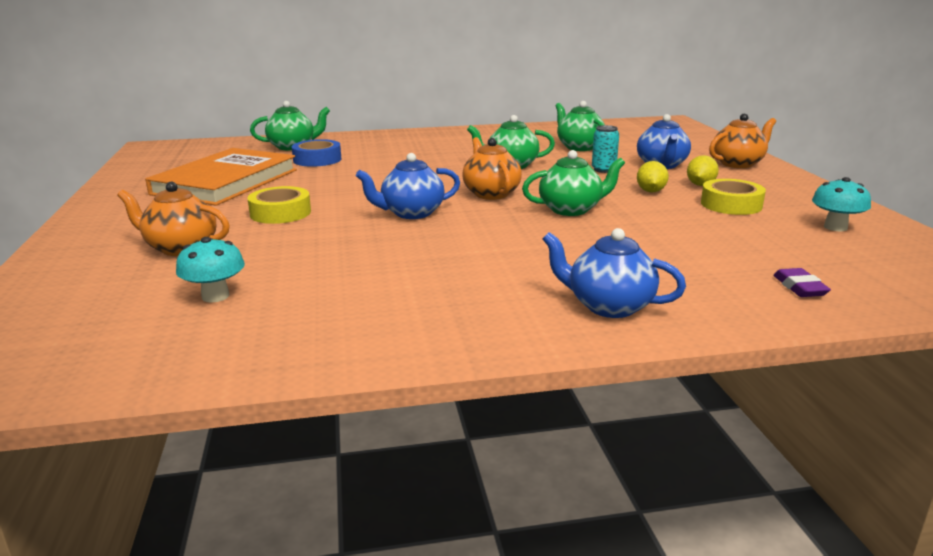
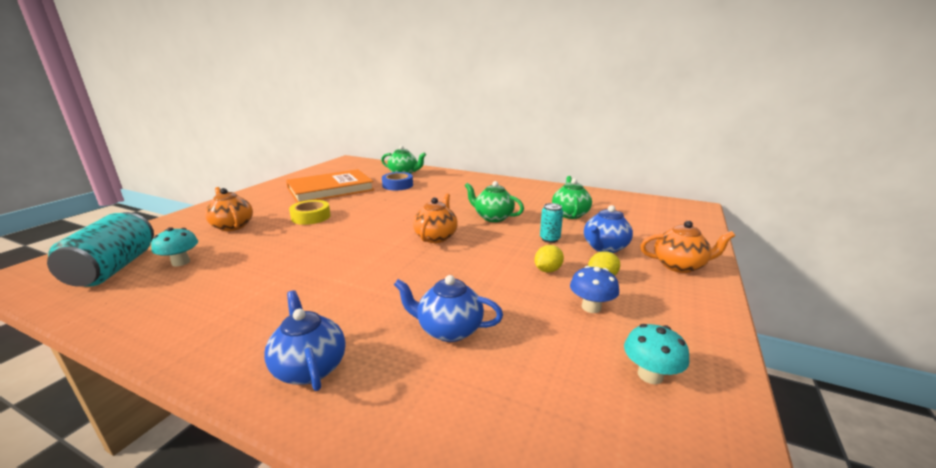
camera: 35 degrees right, 0 degrees up
blue teapot [356,153,460,219] -> blue teapot moved to [394,275,503,342]
green teapot [522,150,625,216] -> none
yellow tape [701,179,766,215] -> blue mushroom [570,266,619,313]
purple eraser [773,268,831,297] -> none
none -> turquoise can [47,212,154,287]

